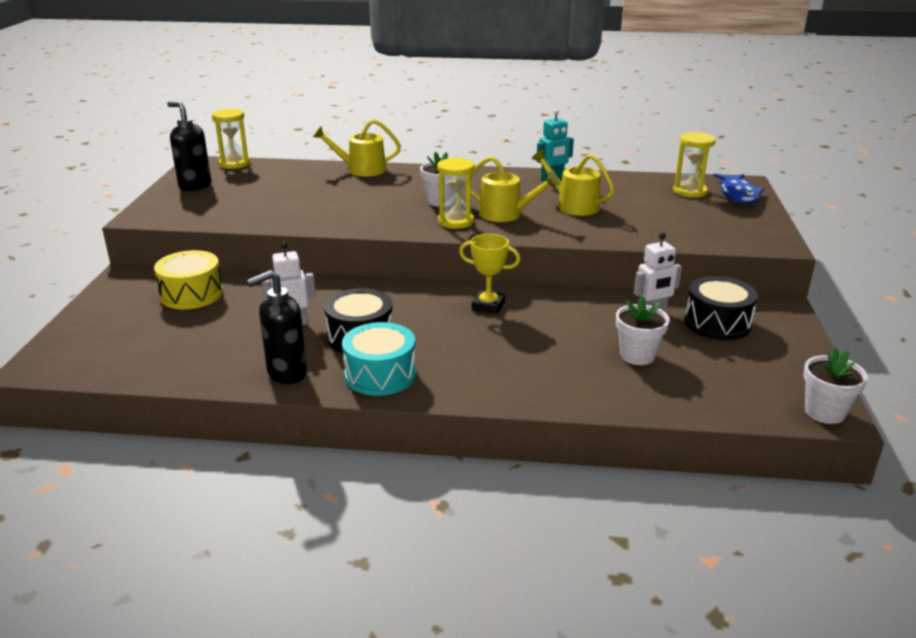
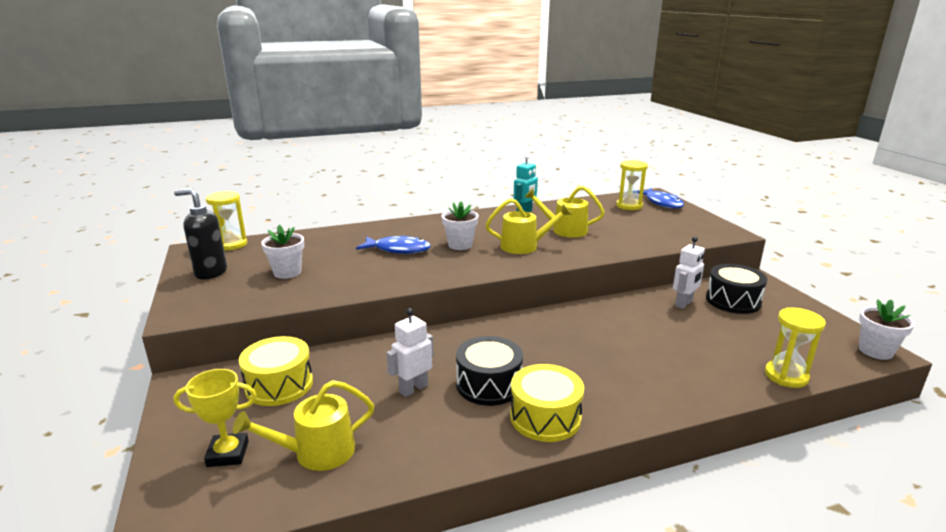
camera: 25 degrees left, 5 degrees down
black soap dispenser [247,270,307,384] -> none
yellow watering can [313,119,401,177] -> yellow watering can moved to [233,380,374,471]
turquoise drum [342,322,416,396] -> yellow drum [510,364,584,442]
yellow hourglass [437,158,474,229] -> yellow hourglass moved to [765,308,826,388]
yellow trophy [459,234,520,314] -> yellow trophy moved to [173,369,257,467]
white flower pot [616,296,670,365] -> white flower pot moved to [261,225,304,279]
none -> blue fish [356,235,431,254]

